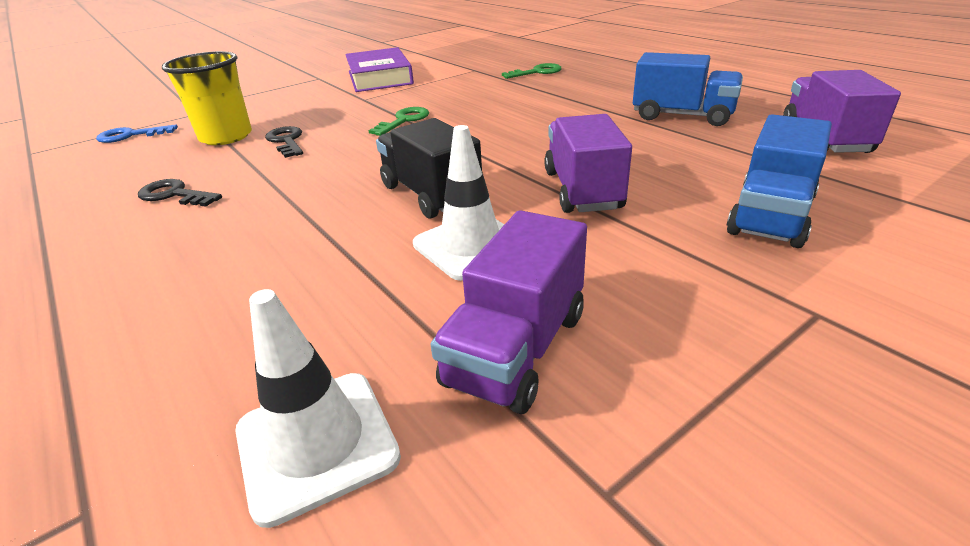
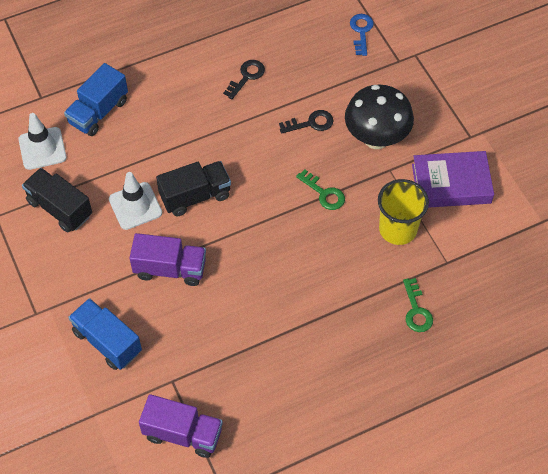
camera: 100 degrees right, 25 degrees up
yellow cup [162,51,252,145] -> yellow cup moved to [378,179,429,245]
purple truck [430,210,587,414] -> black truck [22,168,92,232]
blue truck [633,52,743,126] -> blue truck moved to [64,63,128,136]
none -> black mushroom [345,85,414,149]

